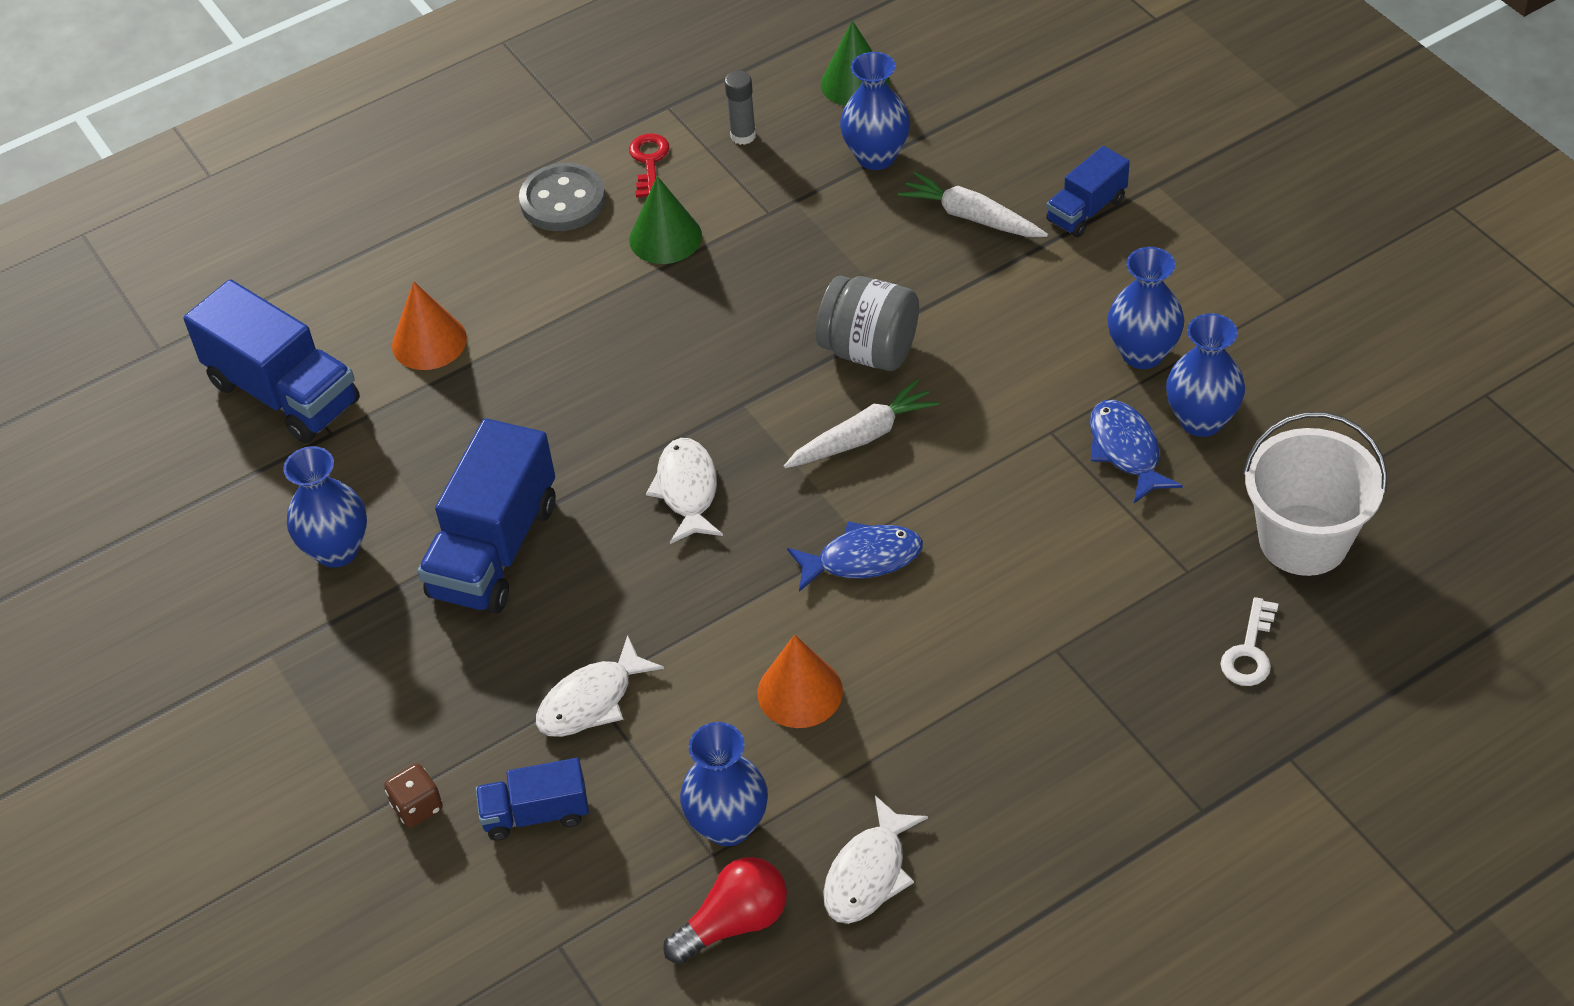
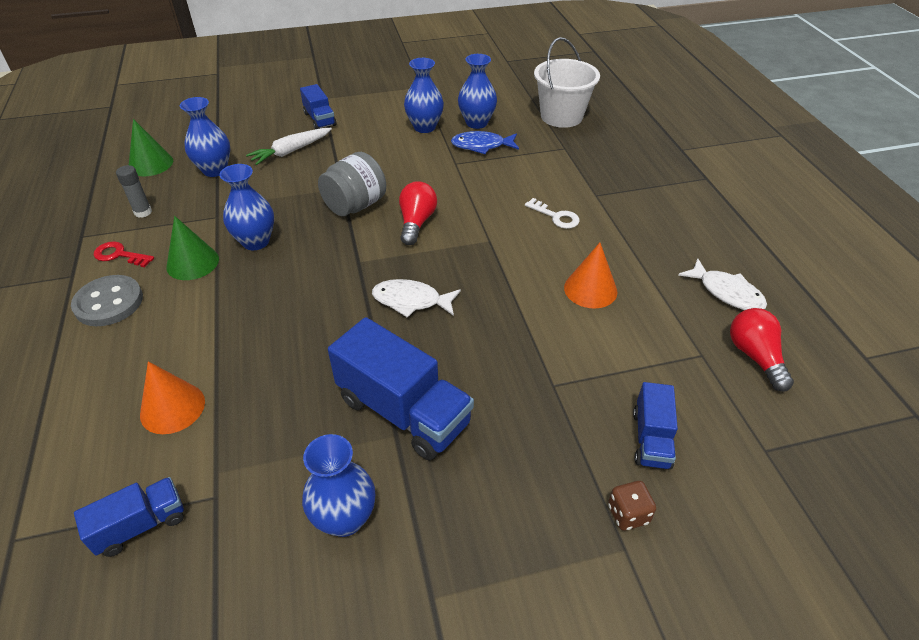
camera: 75 degrees left, 5 degrees down
blue truck [184,279,360,443] -> blue truck [74,477,184,557], size x0.55
white fish [536,635,664,737] -> none
blue vase [680,722,768,846] -> blue vase moved to [219,164,274,250]
white carrot [784,379,939,469] -> red light bulb [399,181,437,245]
blue fish [787,521,923,592] -> none
white key [1220,597,1278,686] -> white key moved to [525,198,580,229]

